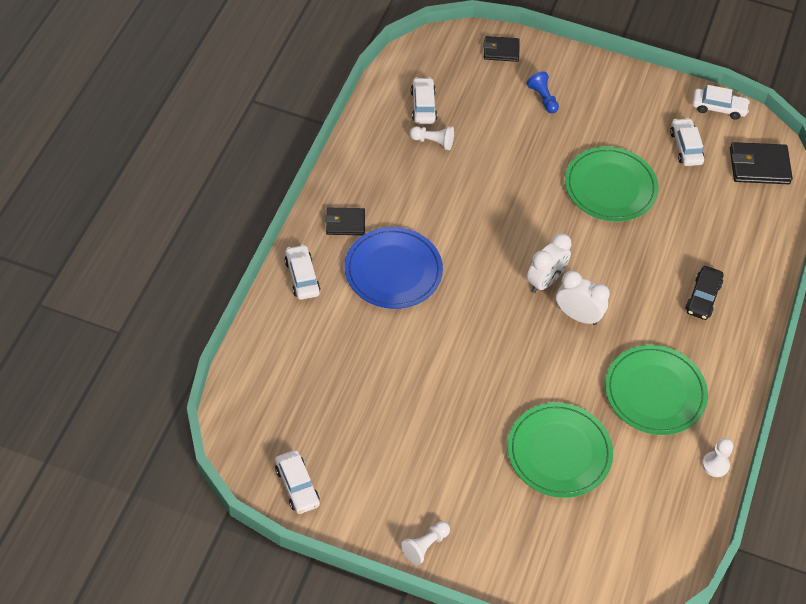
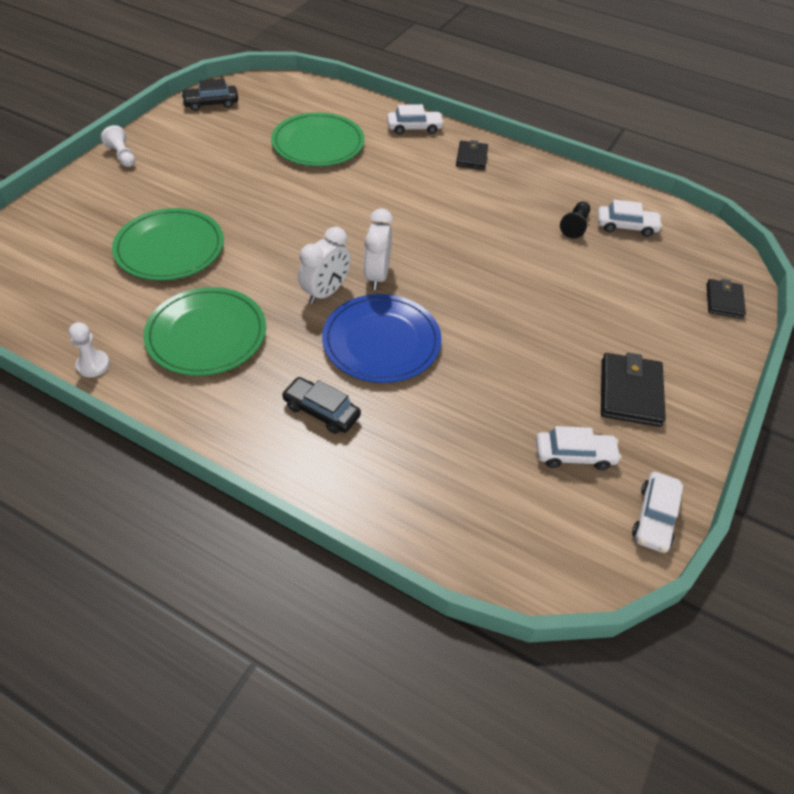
camera: 100 degrees right, 5 degrees down
white car [275,450,320,514] -> black car [181,79,238,111]
blue plate [345,227,443,309] -> blue plate moved to [322,294,442,383]
white pawn [410,126,454,150] -> black pawn [560,201,590,238]
blue pawn [527,72,559,113] -> none
white clock [527,233,571,293] -> white clock turned 45 degrees clockwise [364,208,393,290]
green plate [565,146,658,222] -> green plate moved to [271,112,365,166]
black wallet [730,142,793,184] -> black wallet moved to [601,353,666,427]

